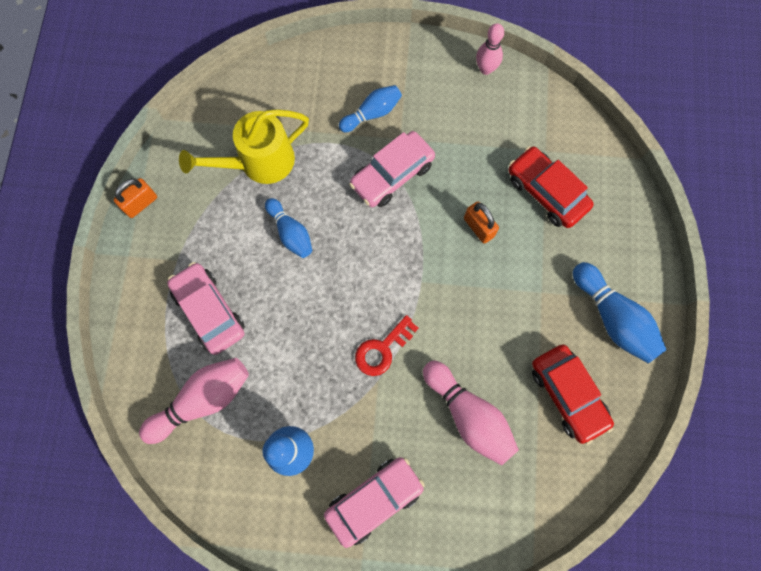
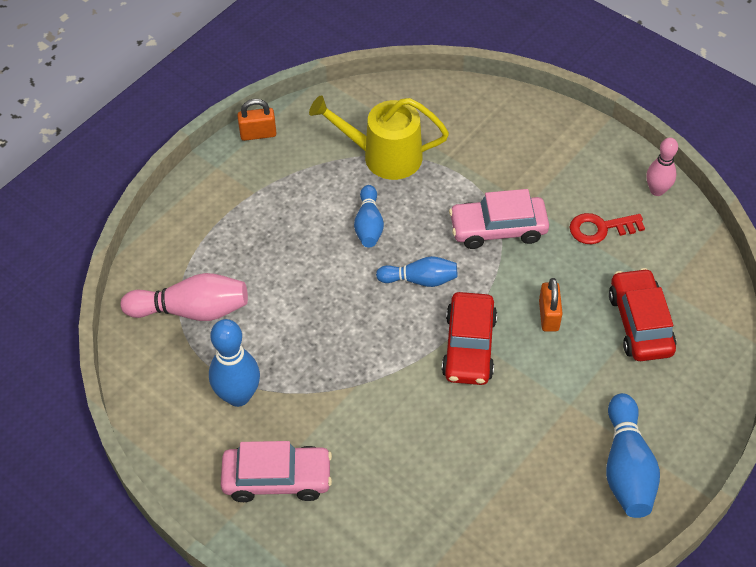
camera: 35 degrees right, 20 degrees down
pink car [167,262,245,355] -> none
blue bowling pin [339,85,402,132] -> blue bowling pin moved to [376,256,457,287]
red key [355,315,419,376] -> red key moved to [569,213,645,244]
pink bowling pin [423,361,519,466] -> none
red car [532,345,614,445] -> red car moved to [442,292,497,385]

